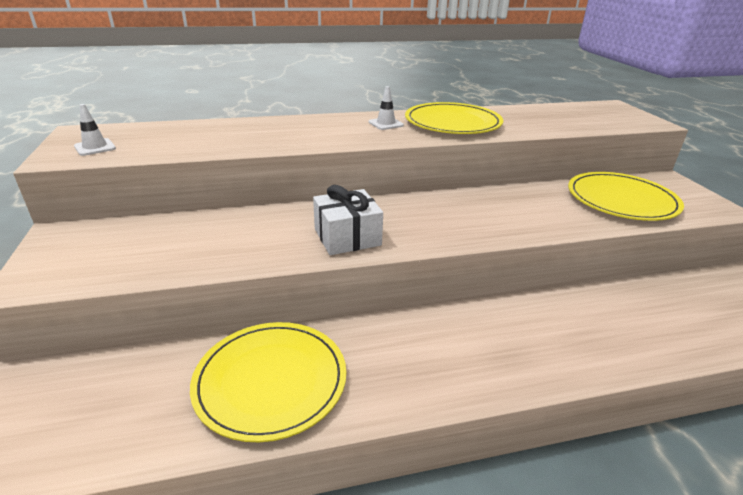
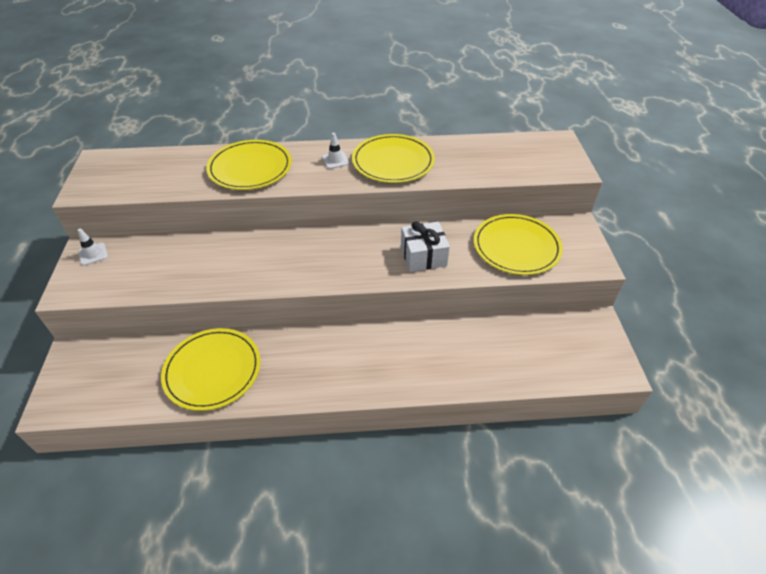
camera: 10 degrees right, 15 degrees up
white traffic cone [74,104,116,156] -> white traffic cone moved to [78,229,108,266]
white gift [313,185,383,255] -> white gift moved to [401,221,450,272]
none -> yellow plate [206,140,292,190]

